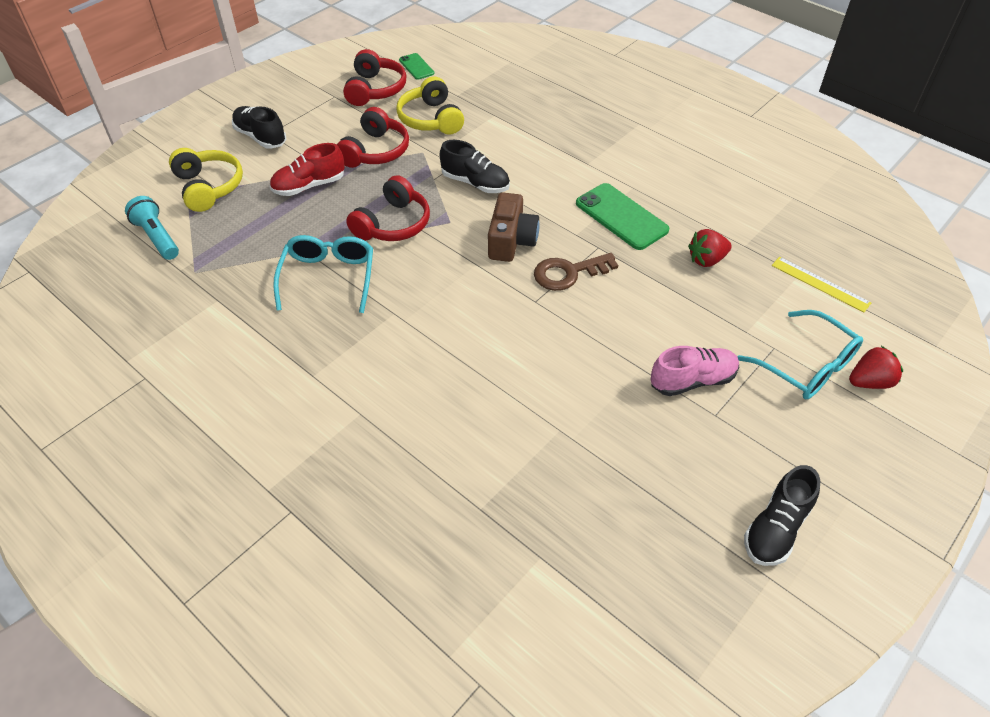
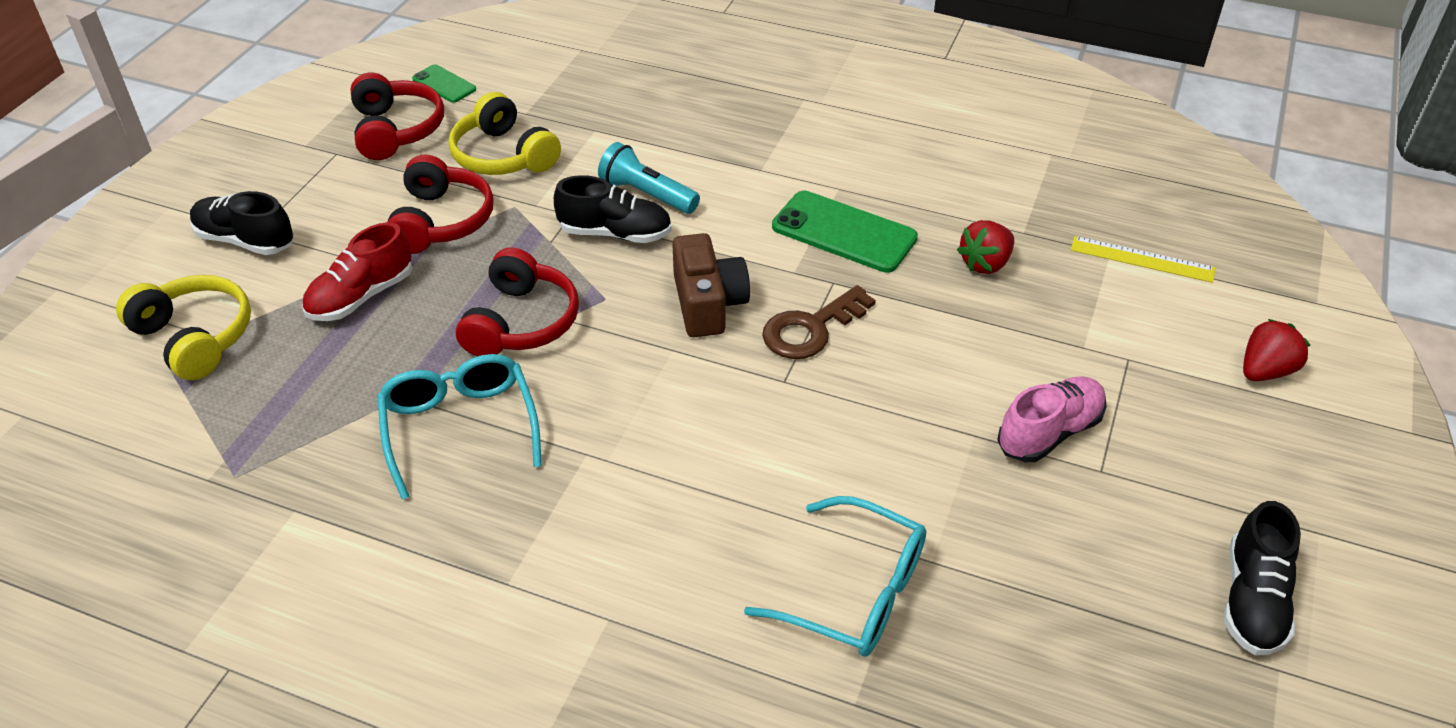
camera: 20 degrees left, 5 degrees down
turquoise flashlight [125,196,179,260] -> turquoise flashlight moved to [598,142,700,214]
turquoise glasses [737,310,863,399] -> turquoise glasses moved to [744,496,926,657]

